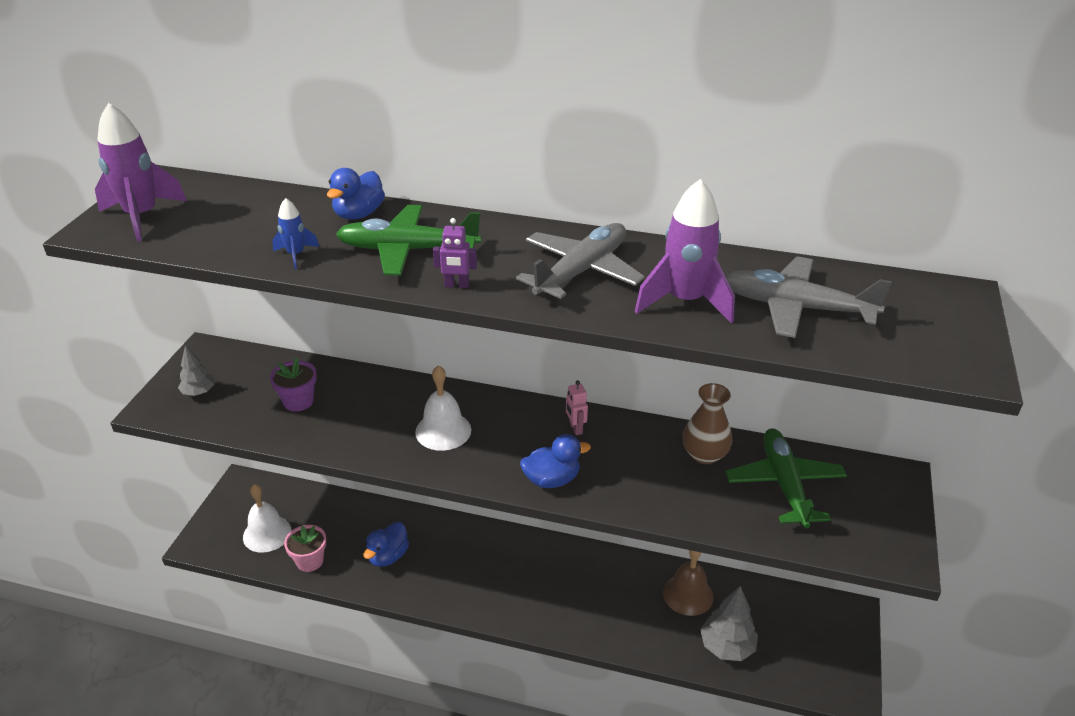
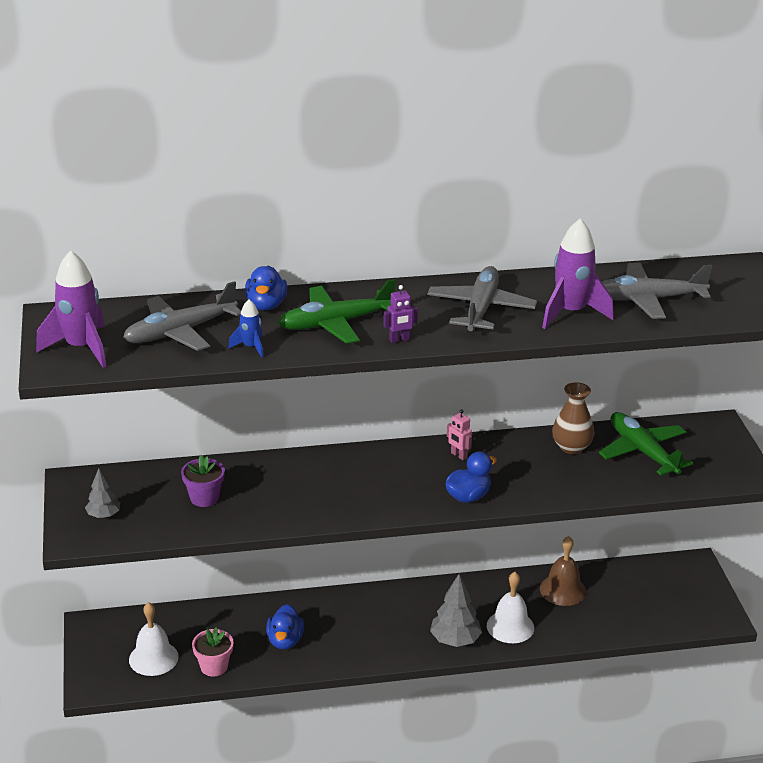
camera: 25 degrees left, 5 degrees down
white bell [415,366,471,451] -> white bell moved to [487,572,534,643]
grey tree [700,586,758,661] -> grey tree moved to [430,574,482,647]
none -> grey plane [123,281,241,351]

